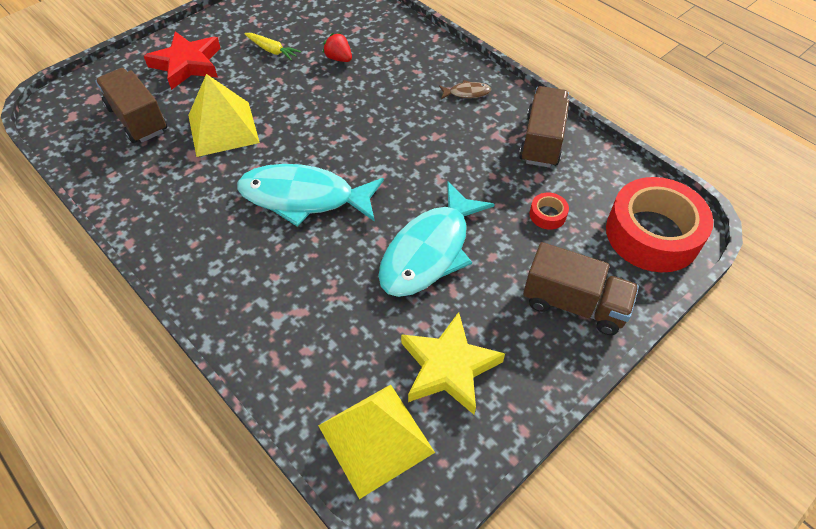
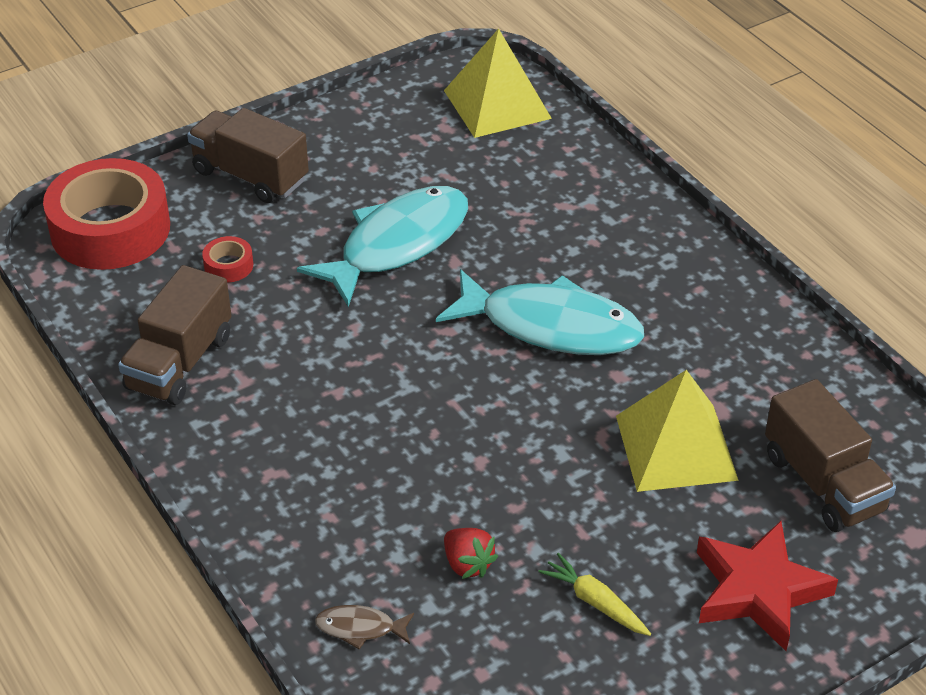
camera: 170 degrees left, 10 degrees down
yellow star [401,312,505,415] -> none
brown fish [439,80,491,99] -> brown fish moved to [315,605,414,649]

